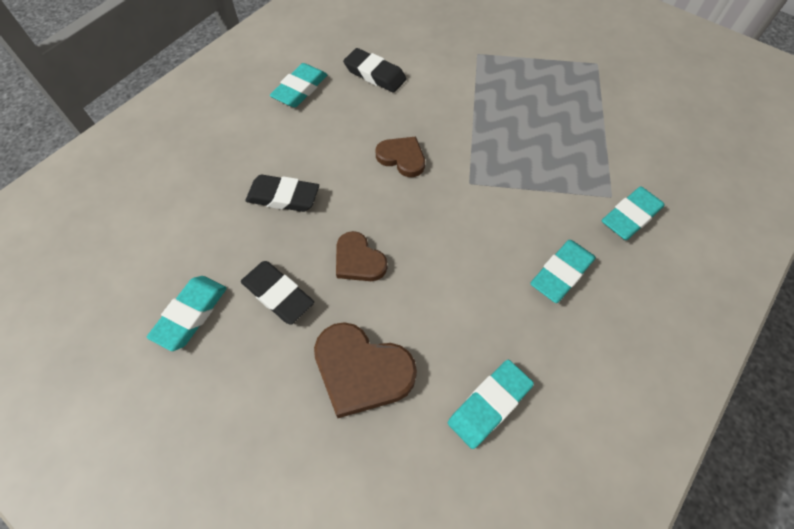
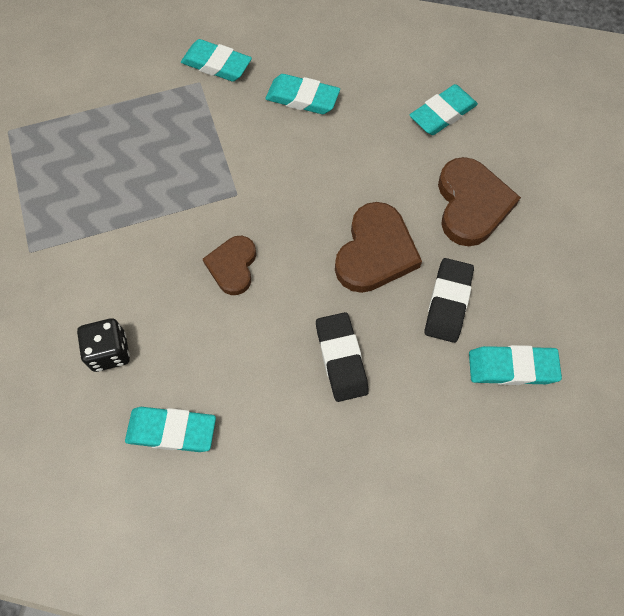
camera: 115 degrees left, 5 degrees up
brown heart [336,231,387,281] -> brown heart [335,202,422,293], size x1.58
black eraser [343,48,407,93] -> black dice [77,318,130,372]
turquoise eraser [448,360,534,449] -> turquoise eraser turned 60 degrees counterclockwise [409,84,478,135]

